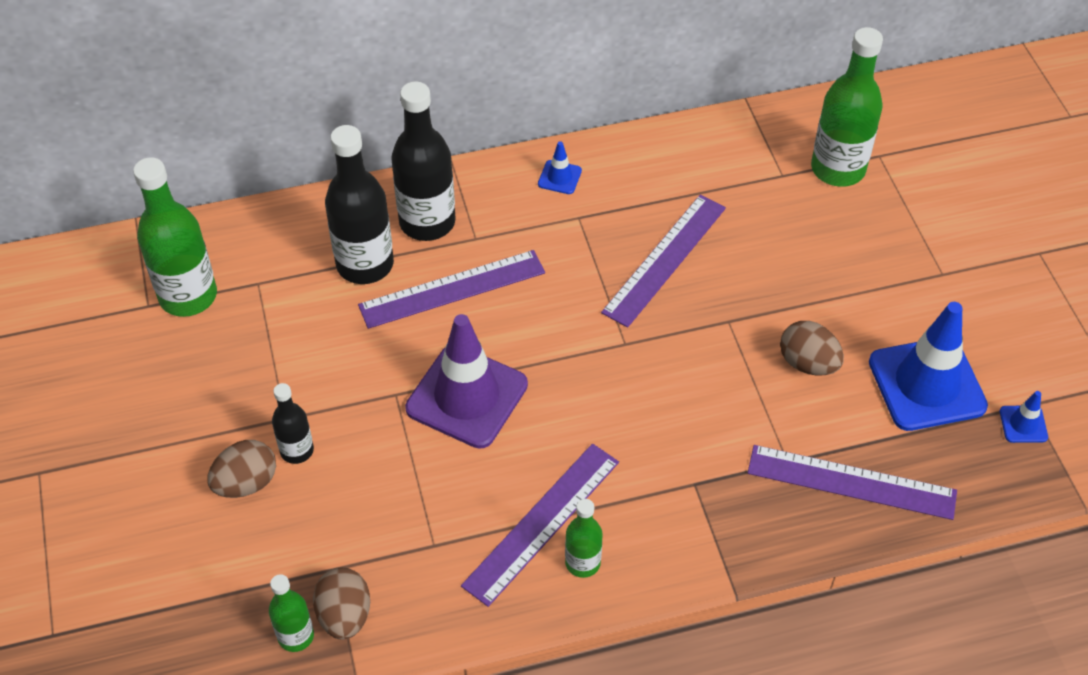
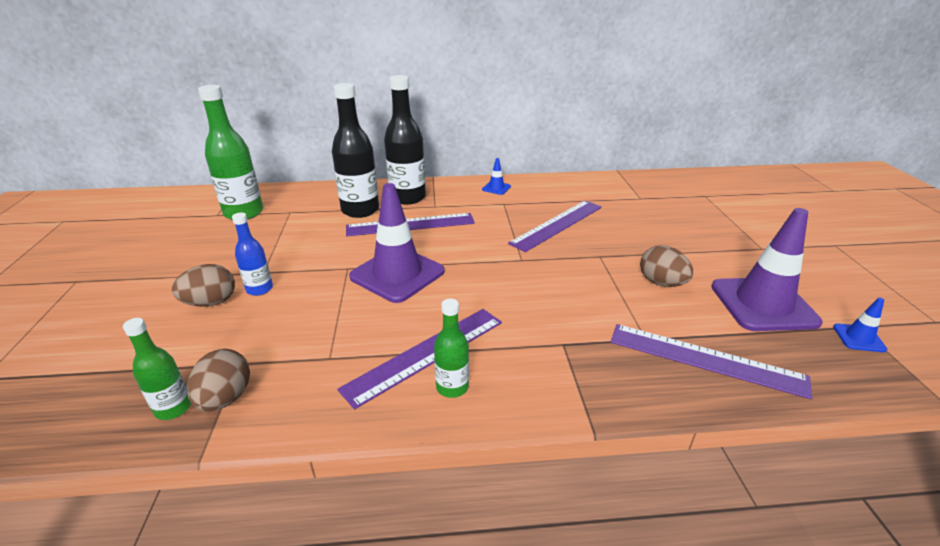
camera: 10 degrees right, 20 degrees down
black bottle [272,383,314,464] -> blue bottle [232,213,273,296]
green bottle [811,27,883,187] -> none
blue traffic cone [869,302,988,431] -> purple traffic cone [711,208,823,331]

